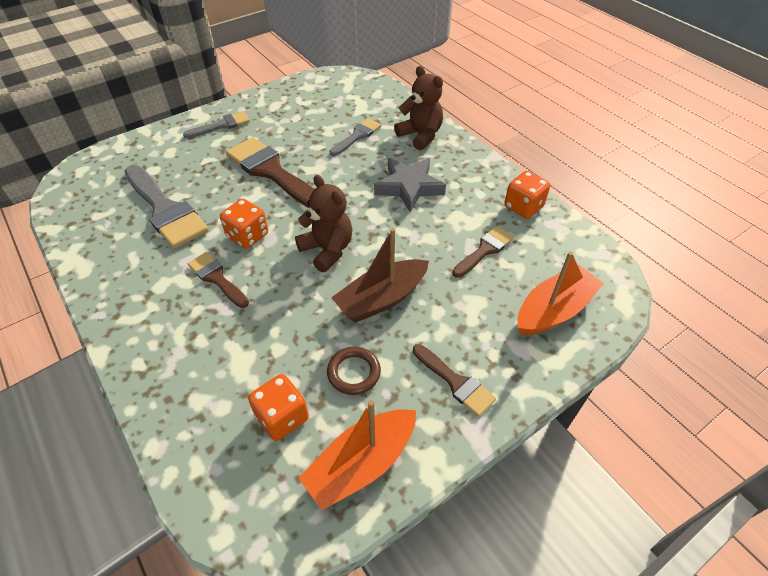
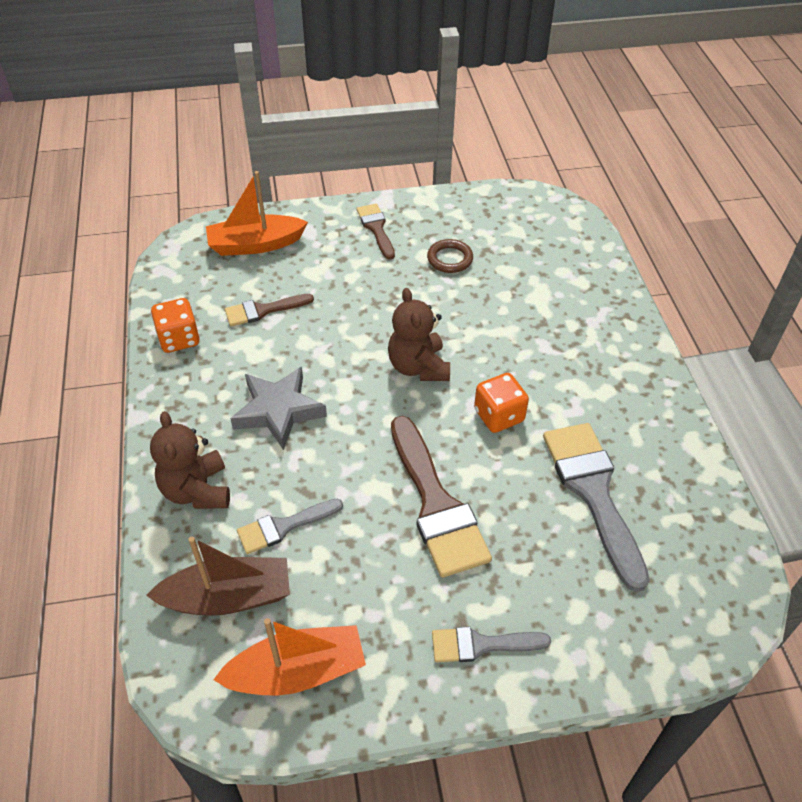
camera: 155 degrees left, 0 degrees up
brown brush [188,252,249,308] -> none
orange dice [248,374,309,441] -> none
orange boat [298,400,416,510] -> orange boat moved to [213,618,366,695]
brown boat [331,228,429,323] -> brown boat moved to [146,537,290,616]

